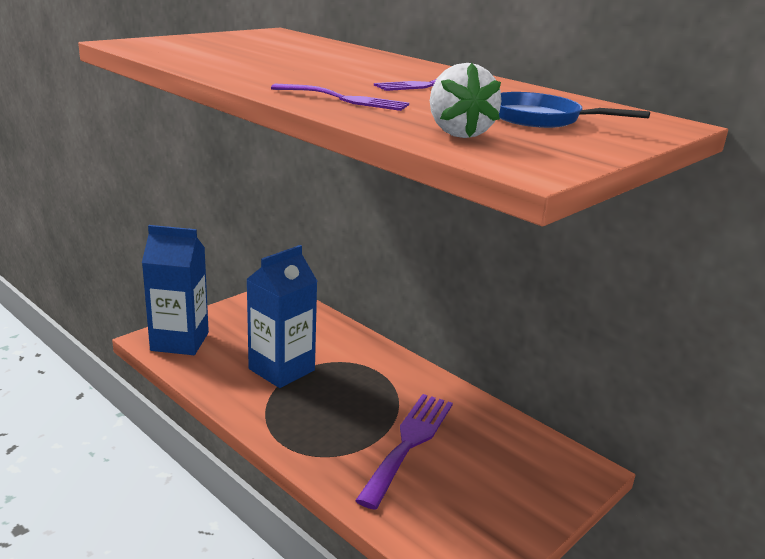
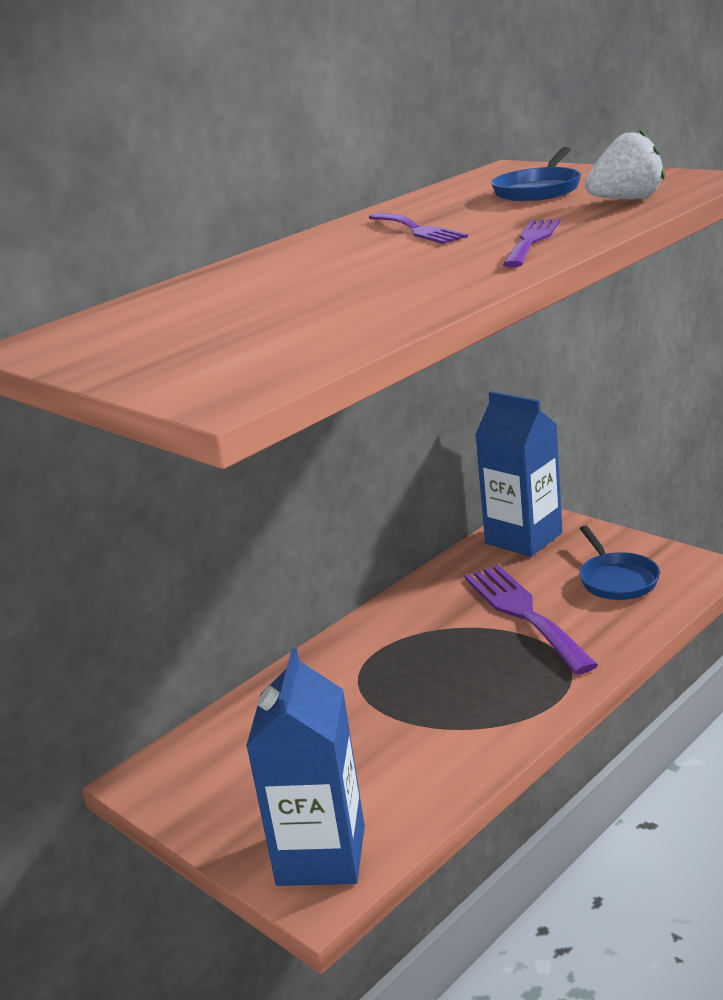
camera: 85 degrees left, 0 degrees up
blue carton [246,245,318,388] -> blue carton moved to [475,391,563,557]
purple fork [355,394,453,510] -> purple fork turned 45 degrees clockwise [464,565,598,675]
none -> blue pan [579,526,660,600]

